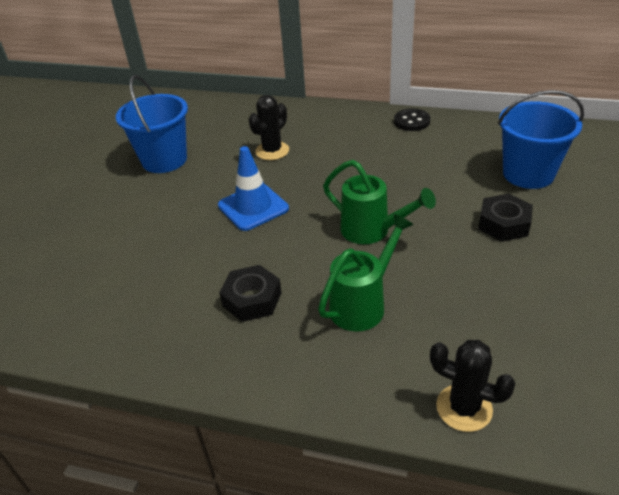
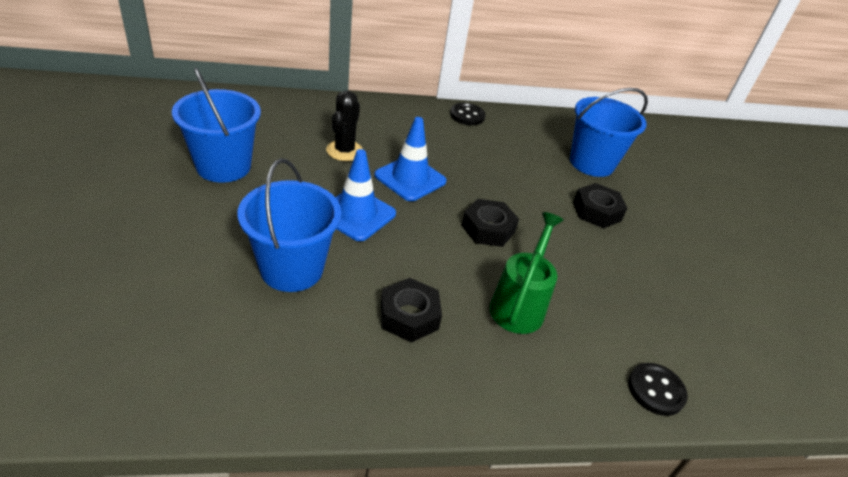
camera: 30 degrees left, 0 degrees up
green watering can [323,160,436,244] -> black nut [461,199,519,247]
black cactus [430,340,516,432] -> black button [628,363,688,416]
none -> blue bucket [238,158,341,292]
none -> blue traffic cone [374,117,447,201]

